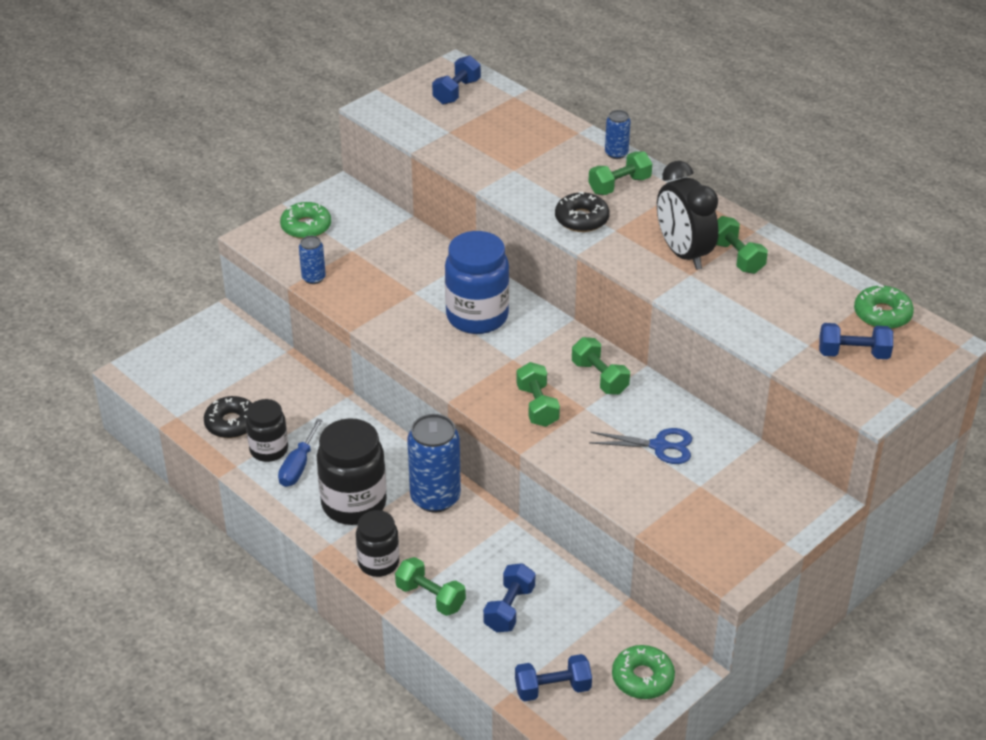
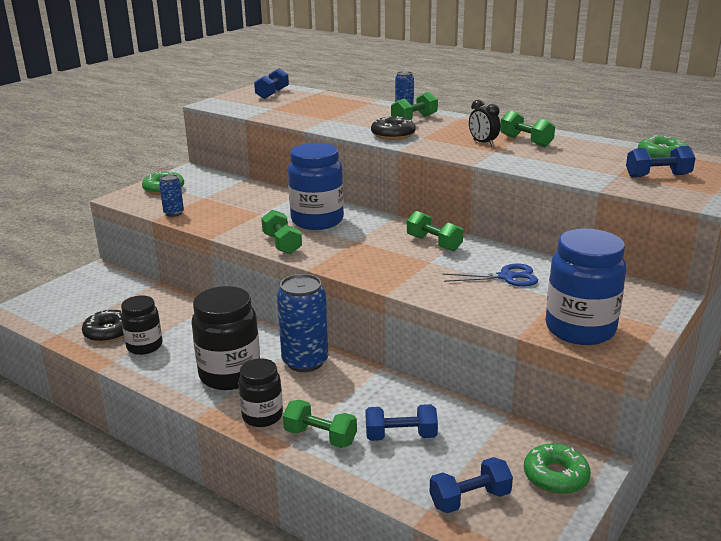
camera: 10 degrees left, 15 degrees down
blue screwdriver [278,418,323,487] -> none
blue dumbbell [483,563,535,632] -> blue dumbbell turned 75 degrees clockwise [366,404,438,441]
green dumbbell [516,362,560,427] -> green dumbbell moved to [261,210,302,254]
black clock [657,161,718,270] -> black clock [469,100,500,146], size x0.53
none -> blue jar [545,228,626,345]

